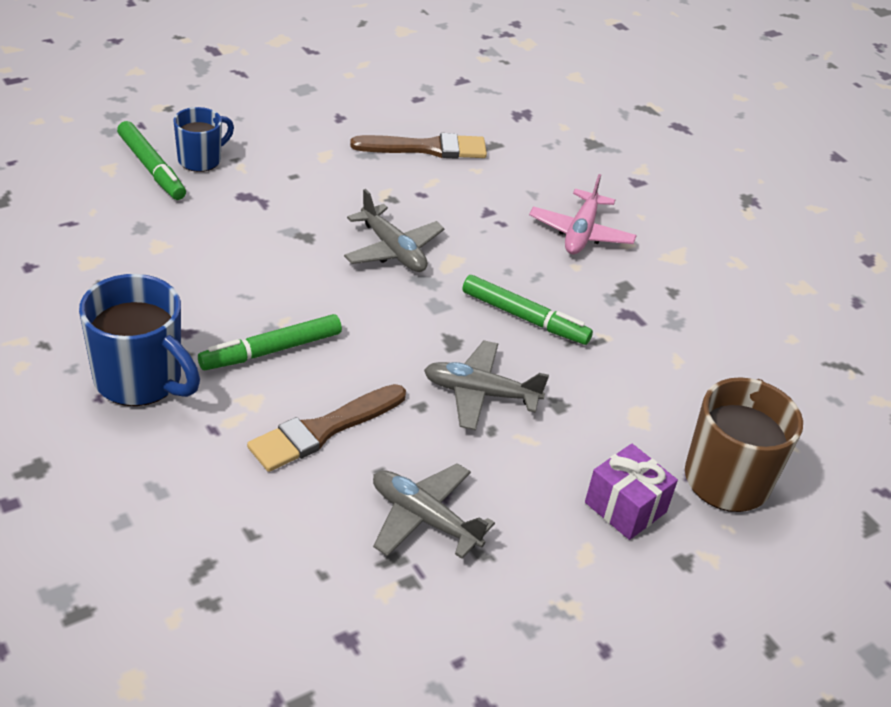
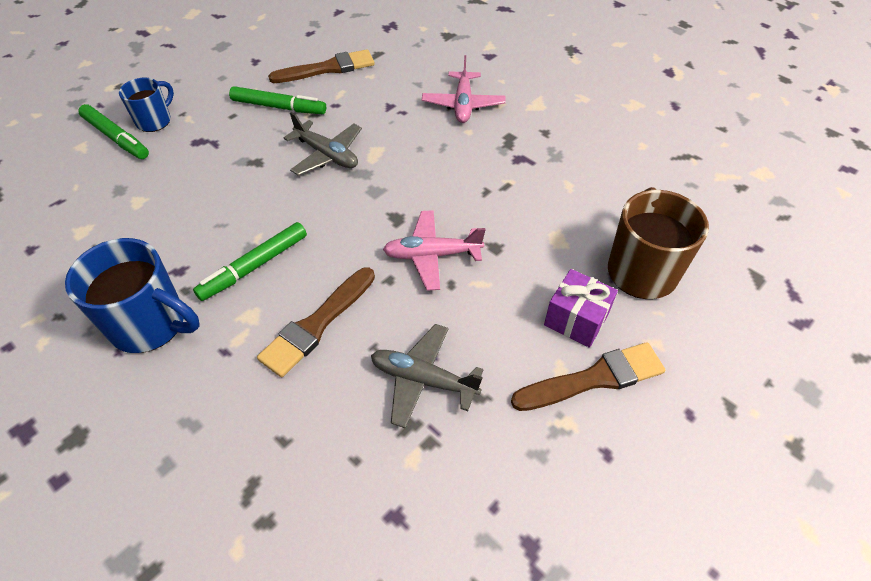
camera: 10 degrees left, 10 degrees up
grey plane [424,340,549,430] -> pink plane [383,210,485,291]
green marker [462,275,593,345] -> green marker moved to [229,86,326,114]
none -> brown brush [511,342,665,411]

